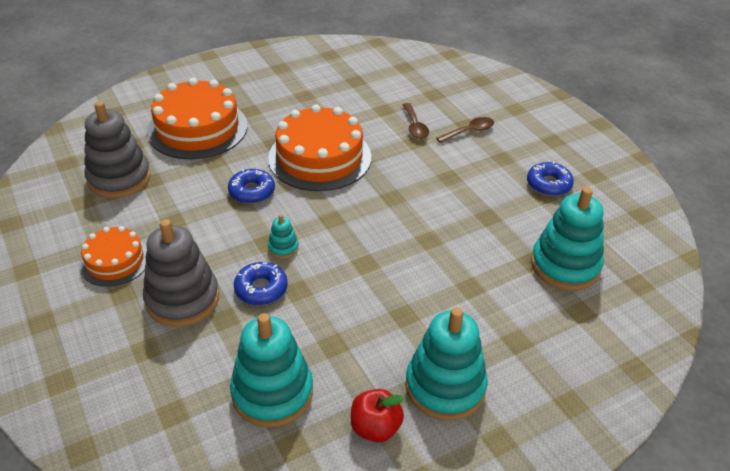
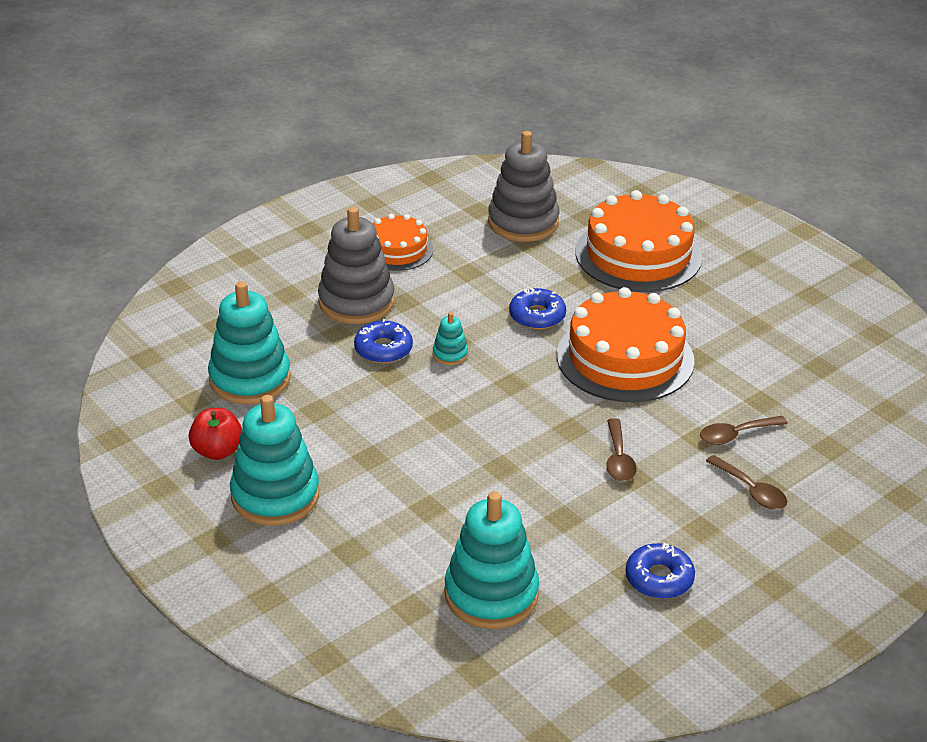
camera: 80 degrees right, 5 degrees down
none -> brown spoon [606,418,637,481]

